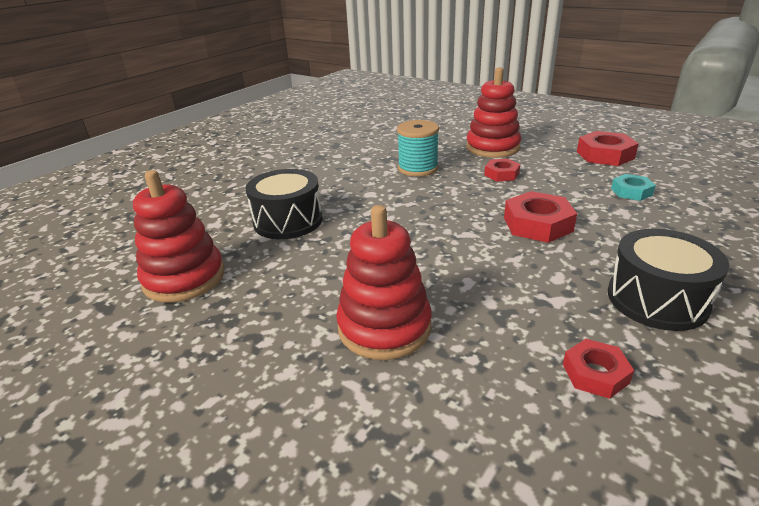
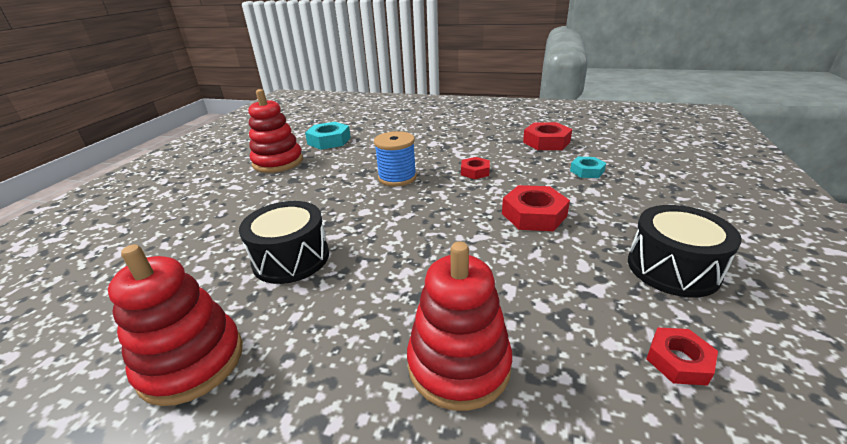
camera: 20 degrees left, 0 degrees up
turquoise spool [397,120,439,177] -> blue spool [374,131,417,187]
red stacking toy [466,67,521,158] -> red stacking toy moved to [248,89,303,173]
none -> turquoise nut [305,122,351,150]

